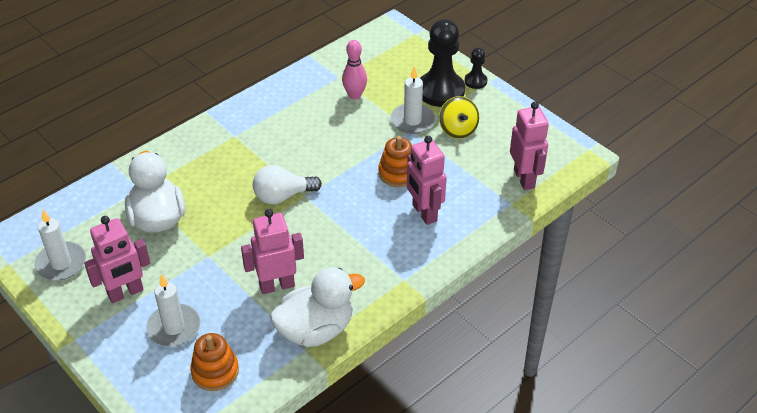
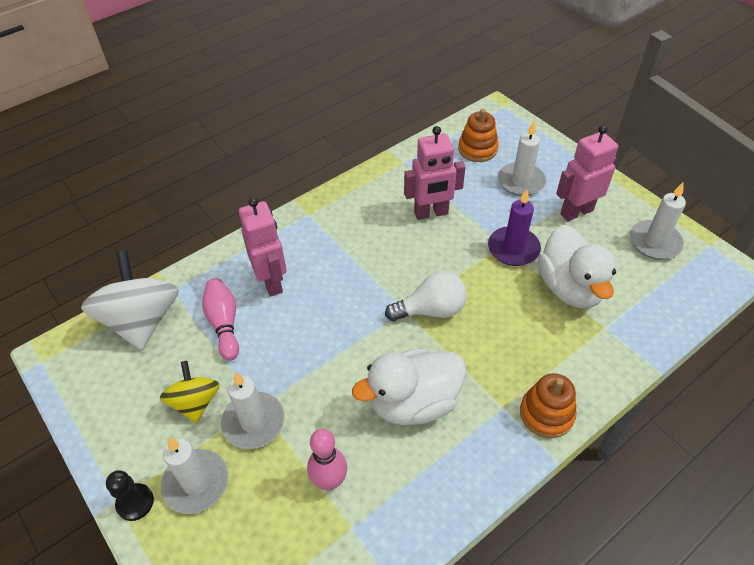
camera: 175 degrees left, 5 degrees up
white duck [270,267,365,347] -> white duck moved to [352,348,466,425]
orange stacking toy [378,136,412,187] -> orange stacking toy moved to [520,373,577,439]
black pawn [420,19,465,107] -> white candle [161,437,228,514]
pink robot [510,102,549,190] -> white spinning top [81,250,179,350]
none -> pink bowling pin [202,278,239,360]
none -> purple candle [488,189,541,266]

